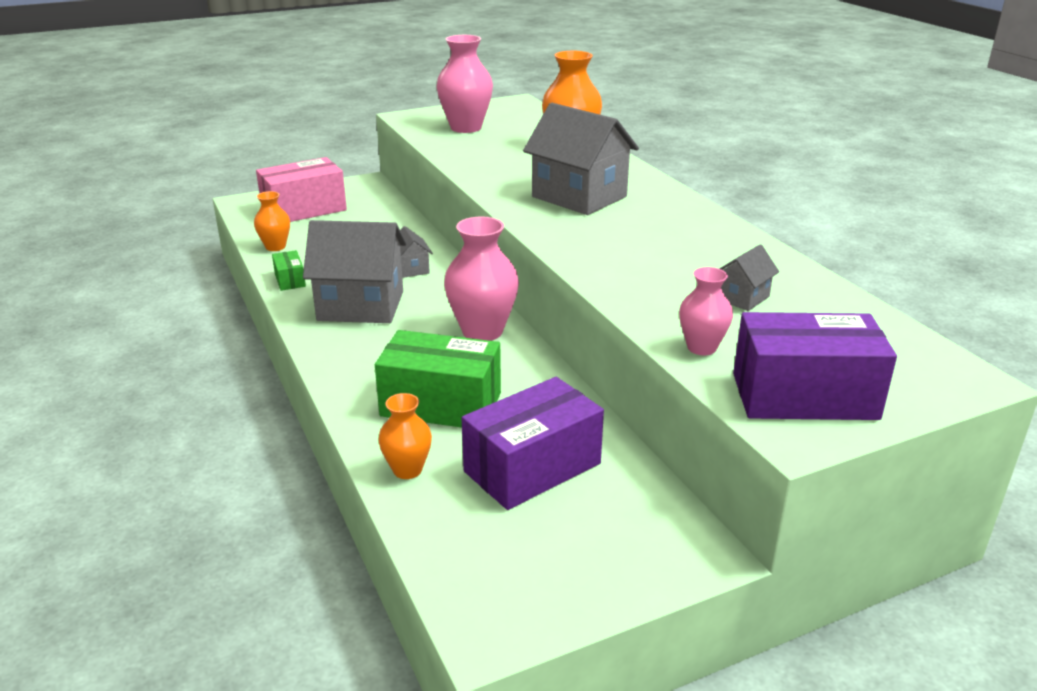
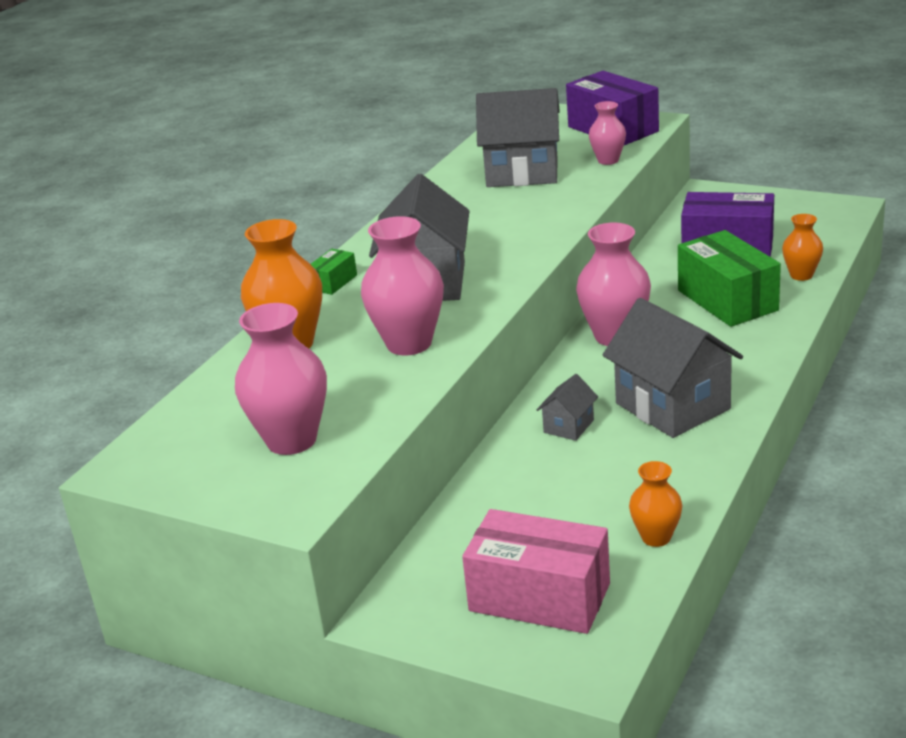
camera: 125 degrees left, 0 degrees up
green box [272,250,306,291] -> green box moved to [311,249,357,295]
grey house [719,244,779,311] -> grey house [476,88,560,187], size x2.15
none -> pink vase [361,216,444,355]

